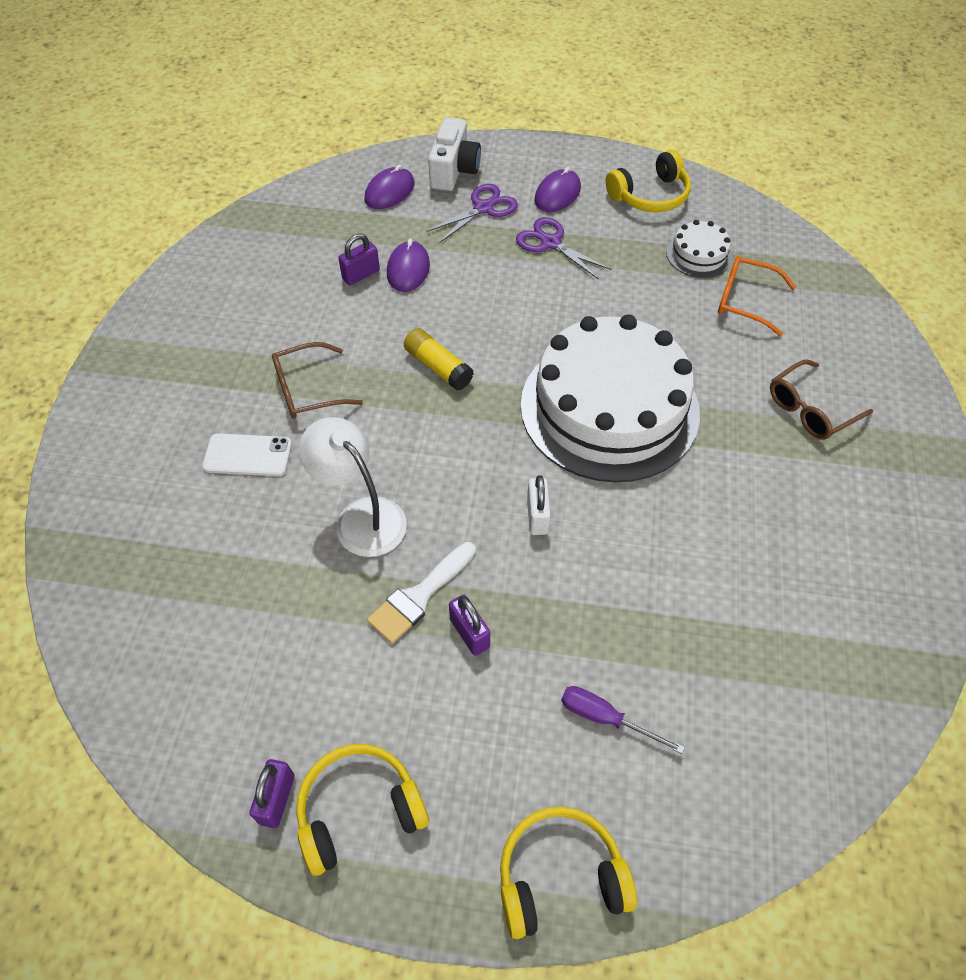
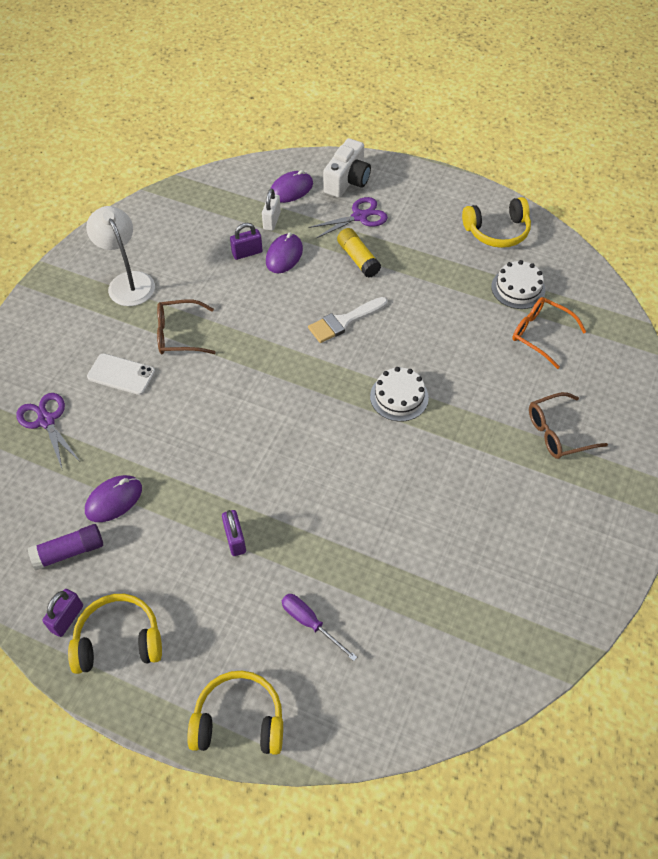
camera: 15 degrees right, 0 degrees up
white lamp [299,417,407,557] -> white lamp moved to [86,206,155,306]
white brush [367,542,476,644] -> white brush moved to [308,297,388,343]
yellow glue stick [404,328,474,390] -> yellow glue stick moved to [337,228,381,278]
purple scissors [516,217,612,280] -> purple scissors moved to [16,393,80,468]
white cake [521,315,700,483] -> white cake [370,367,429,421], size x0.42
white padlock [527,475,551,535] -> white padlock moved to [262,189,281,231]
purple mouse [534,167,581,212] -> purple mouse moved to [85,475,142,522]
none -> purple glue stick [28,524,103,570]

